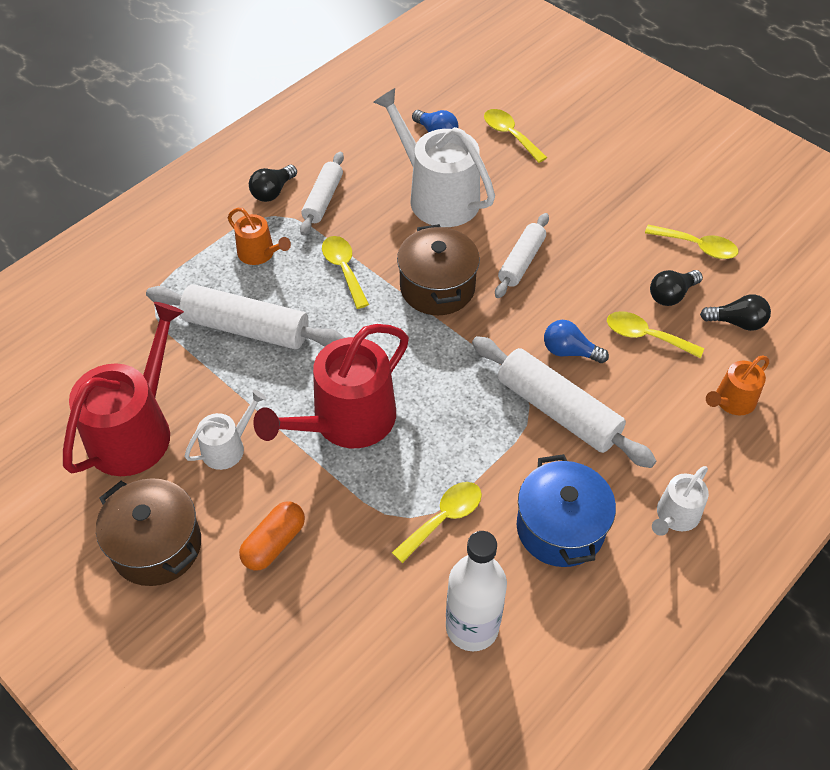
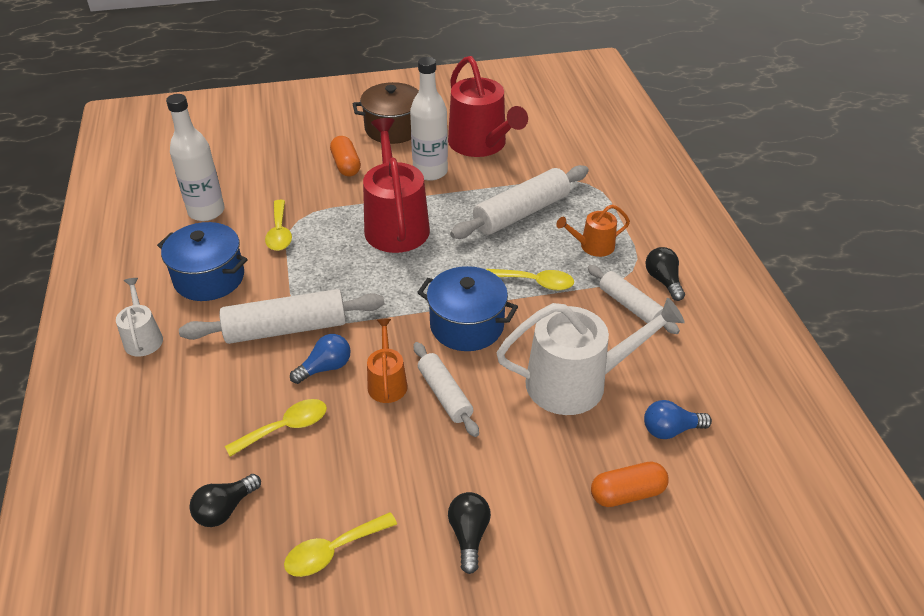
camera: 125 degrees right, 10 degrees down
white watering can [185,390,266,470] -> white bottle [410,57,448,181]
brown pot [397,224,480,315] -> blue pot [417,266,518,351]
yellow spoon [484,109,547,163] -> orange capsule [591,462,669,507]
black light bulb [650,270,703,306] -> black light bulb moved to [448,492,491,574]
orange watering can [706,356,769,415] -> orange watering can moved to [367,319,408,403]

